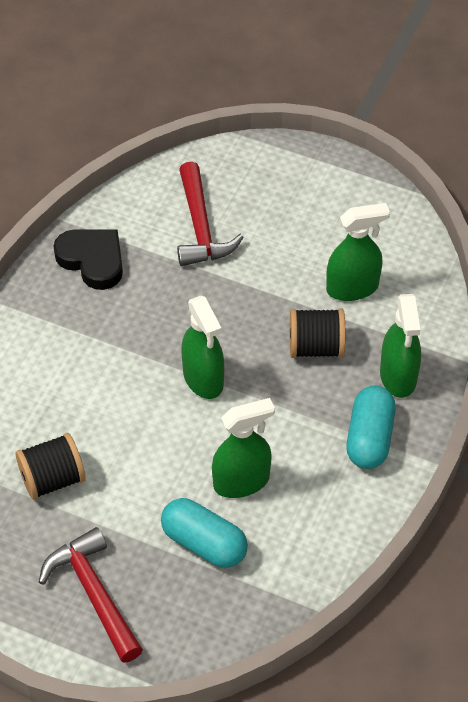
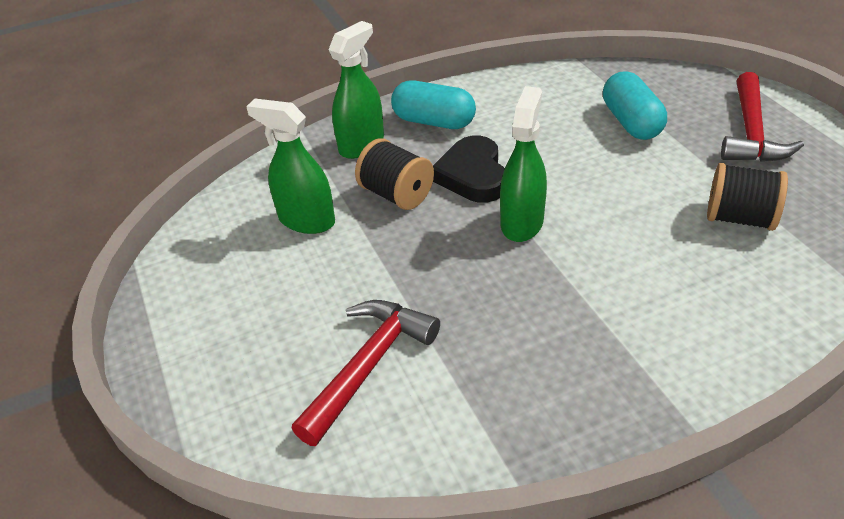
camera: 135 degrees left, 10 degrees down
black heart [53,230,123,290] -> black heart moved to [433,135,505,203]
green spray bottle [212,398,275,498] -> none
turquoise capsule [346,386,396,469] -> turquoise capsule turned 60 degrees clockwise [391,81,476,129]

